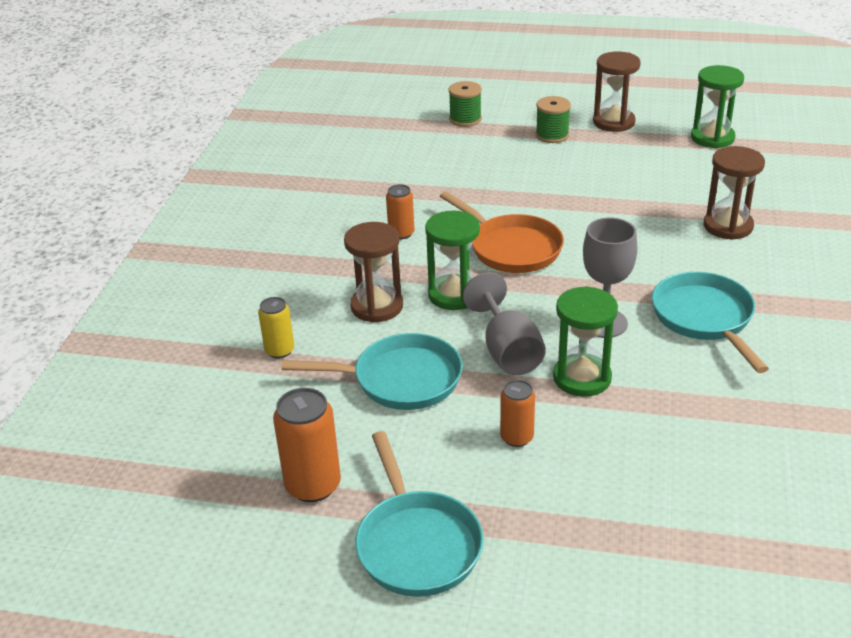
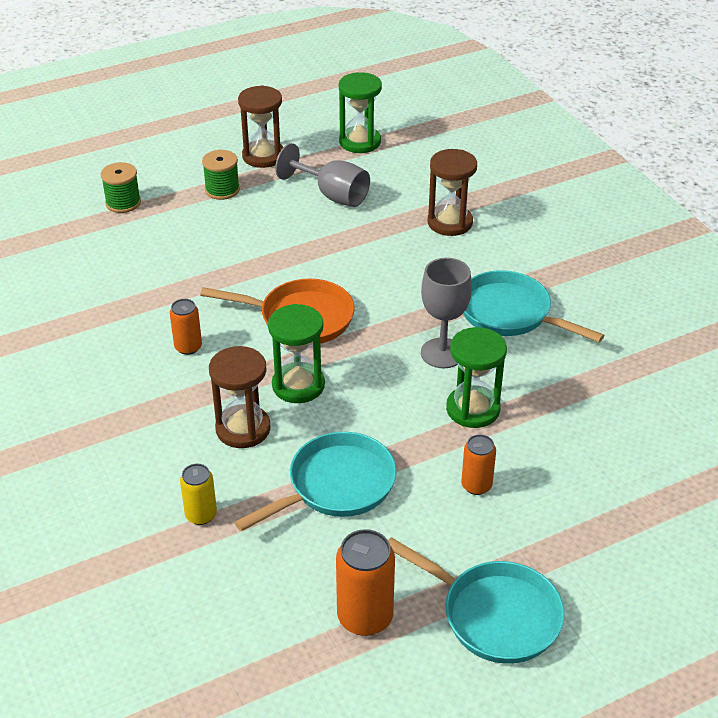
camera: 40 degrees left, 5 degrees up
grey goblet [463,272,546,375] -> grey goblet moved to [275,143,370,207]

